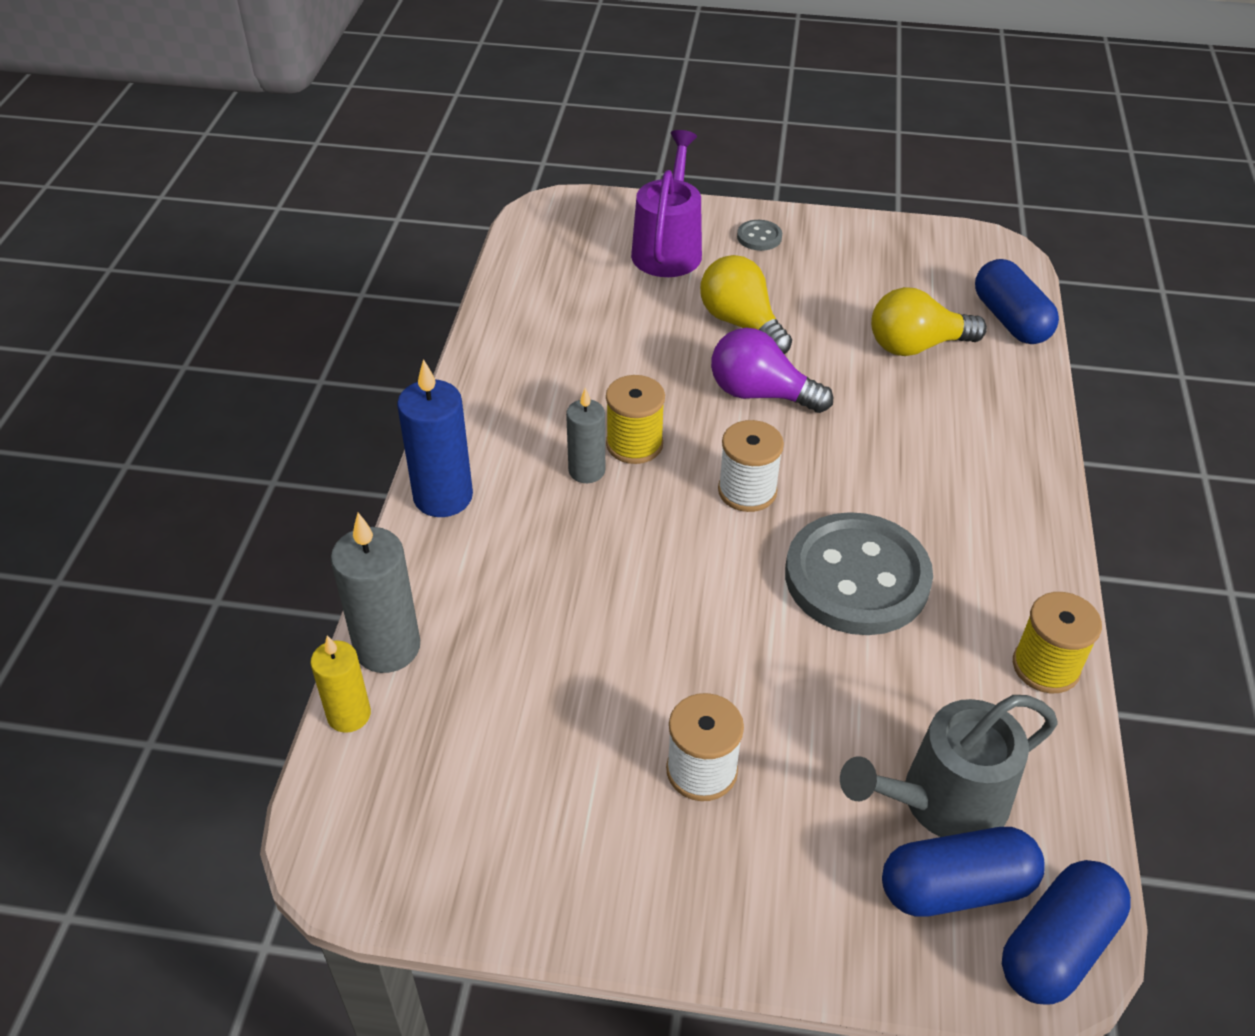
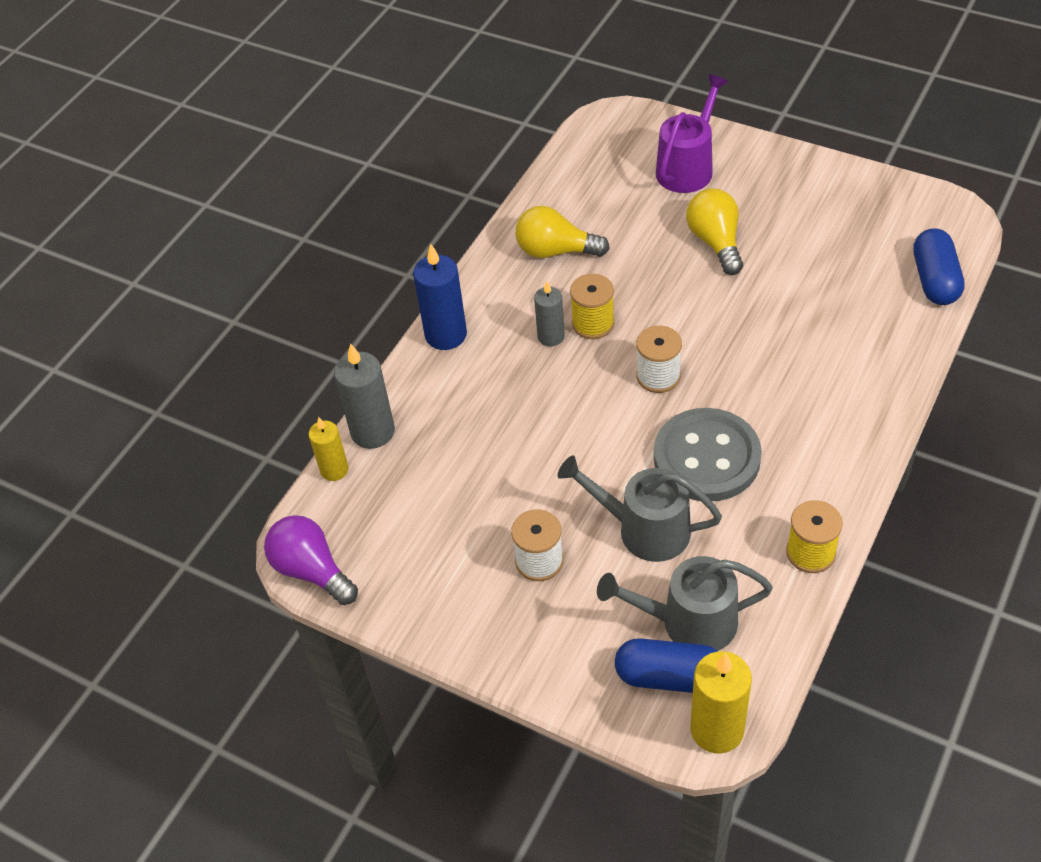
camera: 25 degrees right, 5 degrees up
purple light bulb [711,328,833,413] -> purple light bulb moved to [264,515,358,605]
grey button [737,220,782,251] -> none
yellow light bulb [871,287,987,356] -> yellow light bulb moved to [515,206,610,258]
blue capsule [1002,860,1131,1005] -> yellow candle [690,651,752,753]
none -> grey watering can [558,456,722,562]

